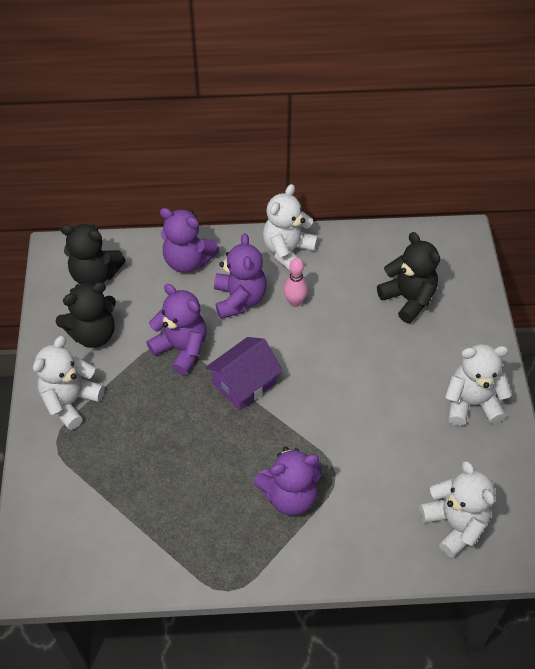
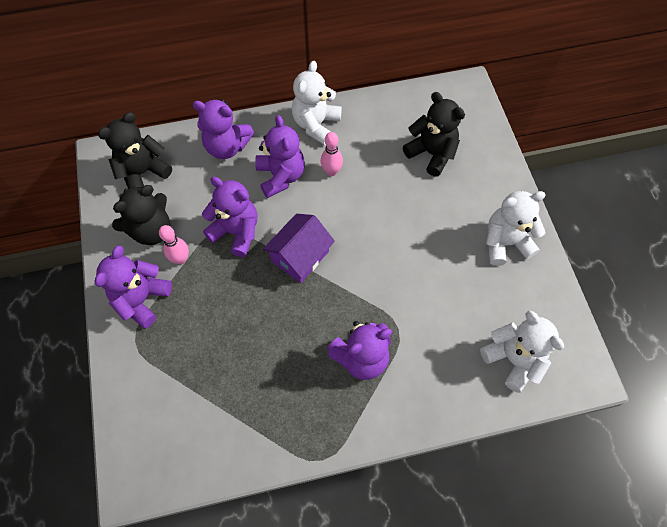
camera: 10 degrees left, 10 degrees up
white teddy bear [33,336,105,430] -> purple teddy bear [95,245,172,328]
black teddy bear [60,224,125,285] -> black teddy bear turned 135 degrees clockwise [98,112,172,189]
none -> pink bowling pin [159,225,189,264]

